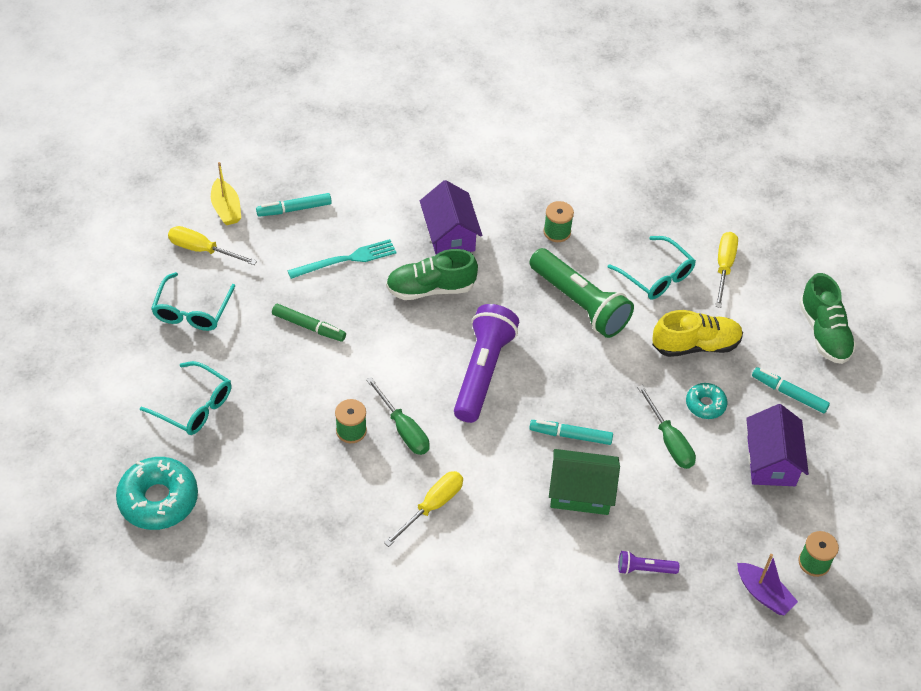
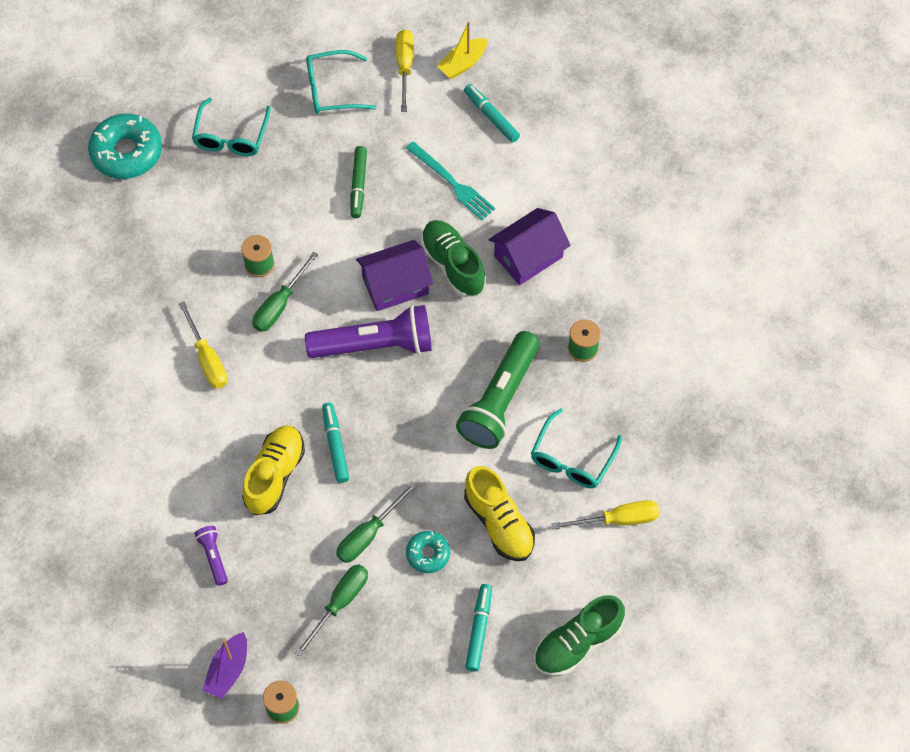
camera: 70 degrees right, 10 degrees up
yellow screwdriver [384,471,463,547] -> yellow screwdriver turned 45 degrees clockwise [179,301,227,389]
green house [549,449,620,515] -> yellow shoe [242,425,305,515]
purple house [746,404,809,486] -> purple house moved to [356,240,434,311]
none -> green screwdriver [295,564,368,657]

